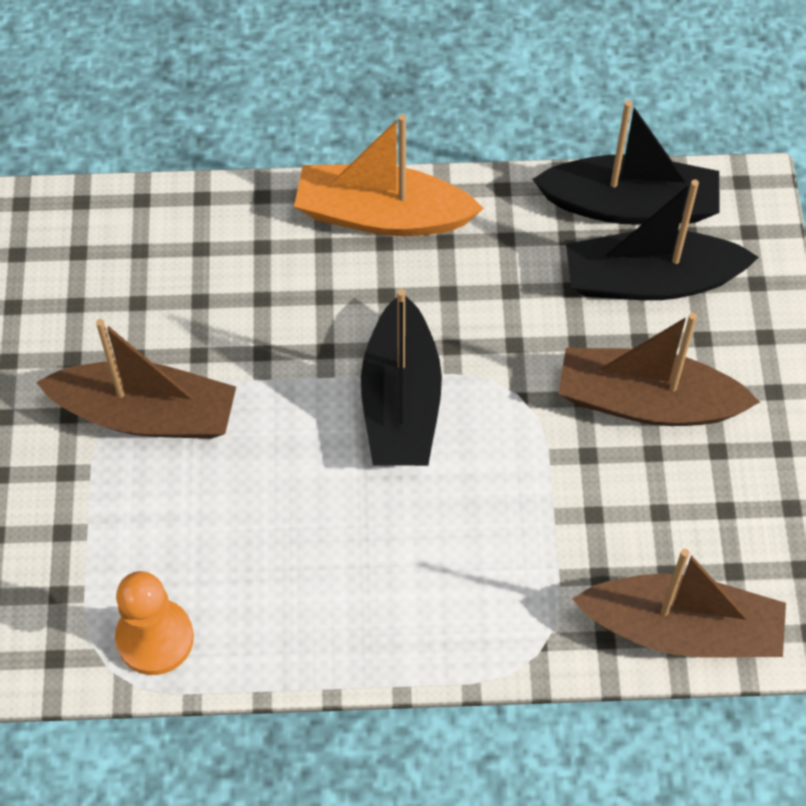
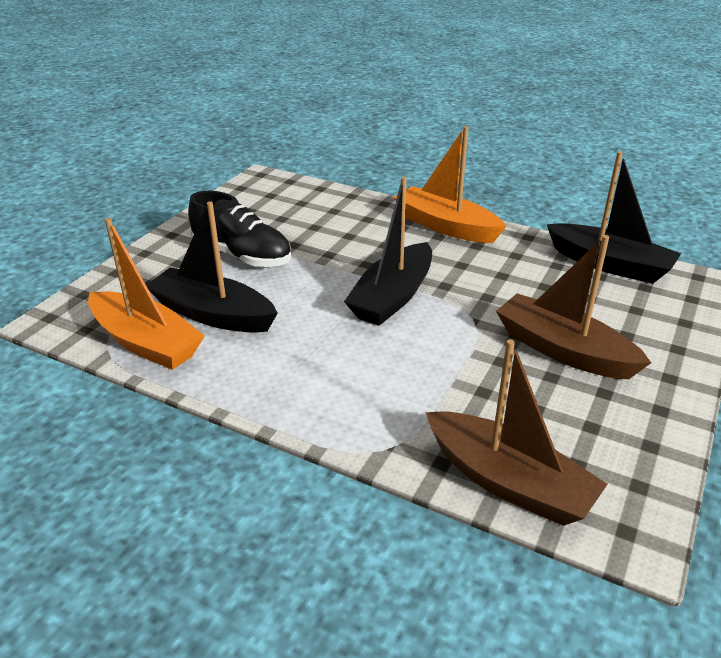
camera: 30 degrees right, 25 degrees down
brown boat [36,319,236,439] -> black shoe [188,191,292,267]
orange pawn [115,571,194,675] -> orange boat [88,218,205,370]
black boat [566,179,759,300] -> black boat moved to [146,201,278,333]

